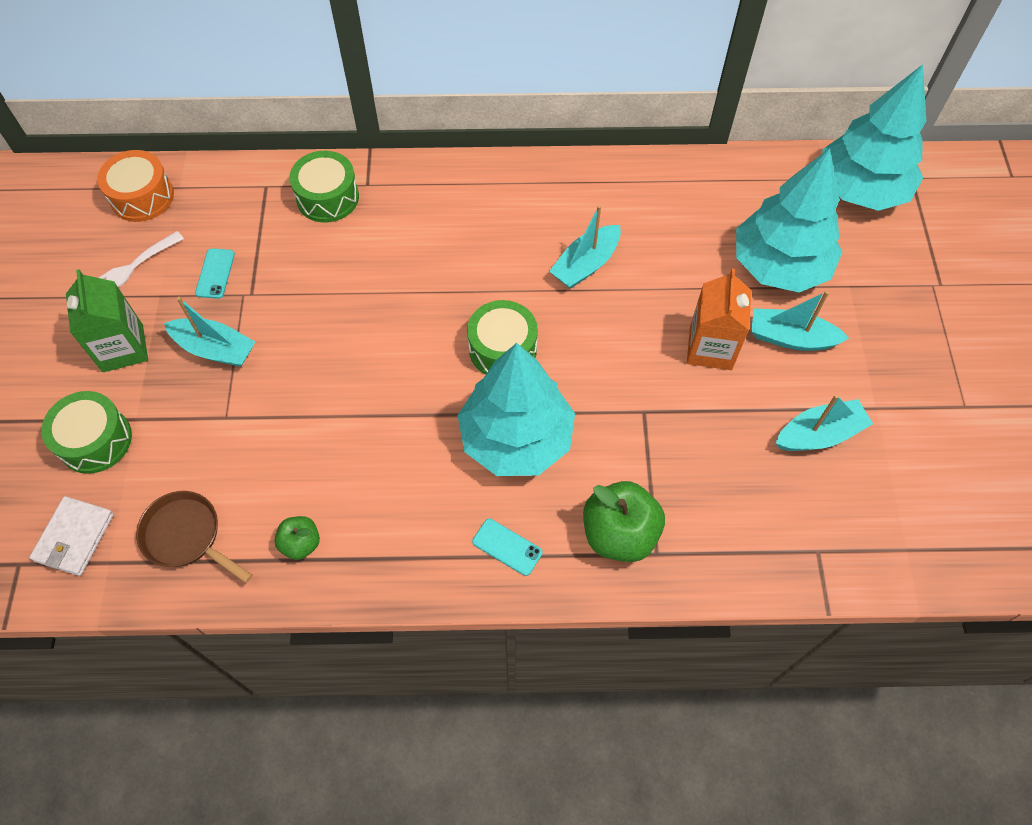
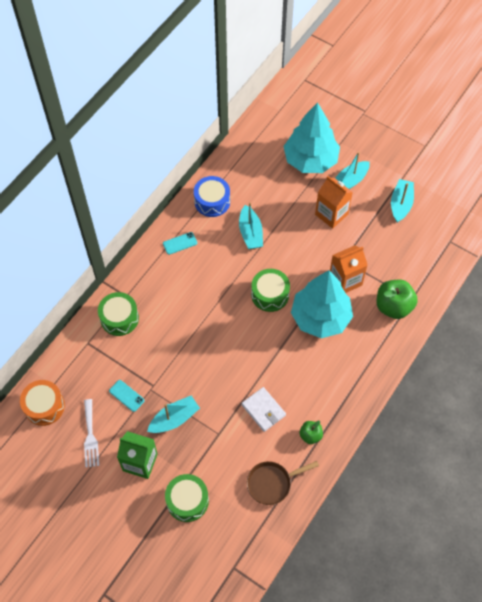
camera: 55 degrees left, 0 degrees up
white wallet [29,496,114,576] -> white wallet moved to [242,387,286,432]
turquoise phone [472,519,543,576] -> turquoise phone moved to [163,232,197,255]
turquoise tree [822,64,926,211] -> none
none -> blue drum [194,176,230,217]
none -> orange carton [330,245,368,293]

